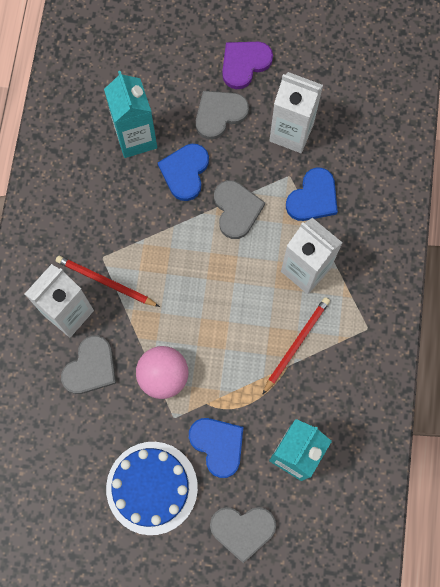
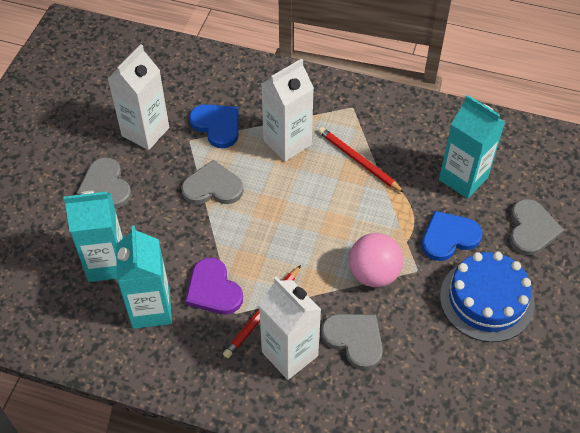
camera: 80 degrees left, 20 degrees down
blue heart [158,144,209,201] -> none
purple heart [222,42,273,89] -> purple heart moved to [185,258,243,314]
none -> turquoise carton [116,225,172,329]

